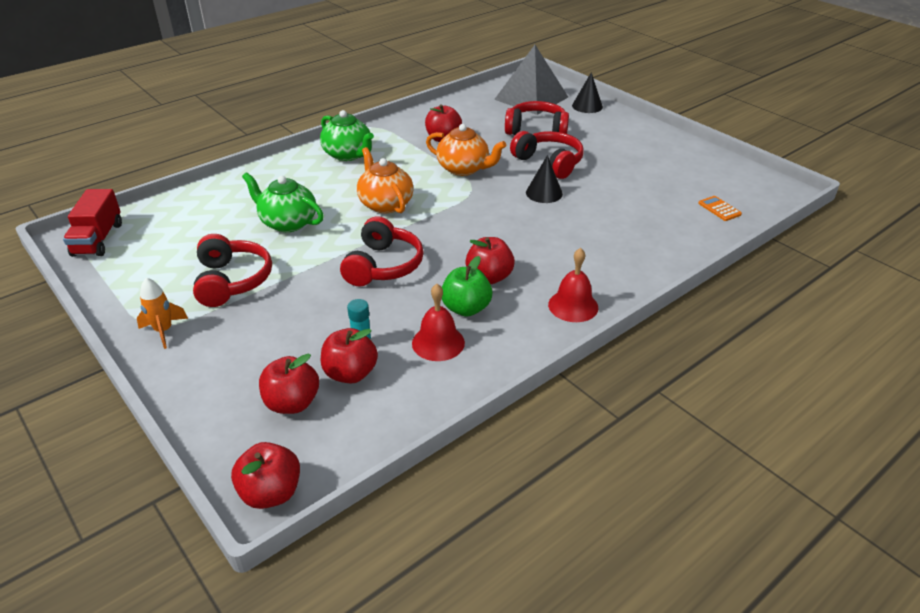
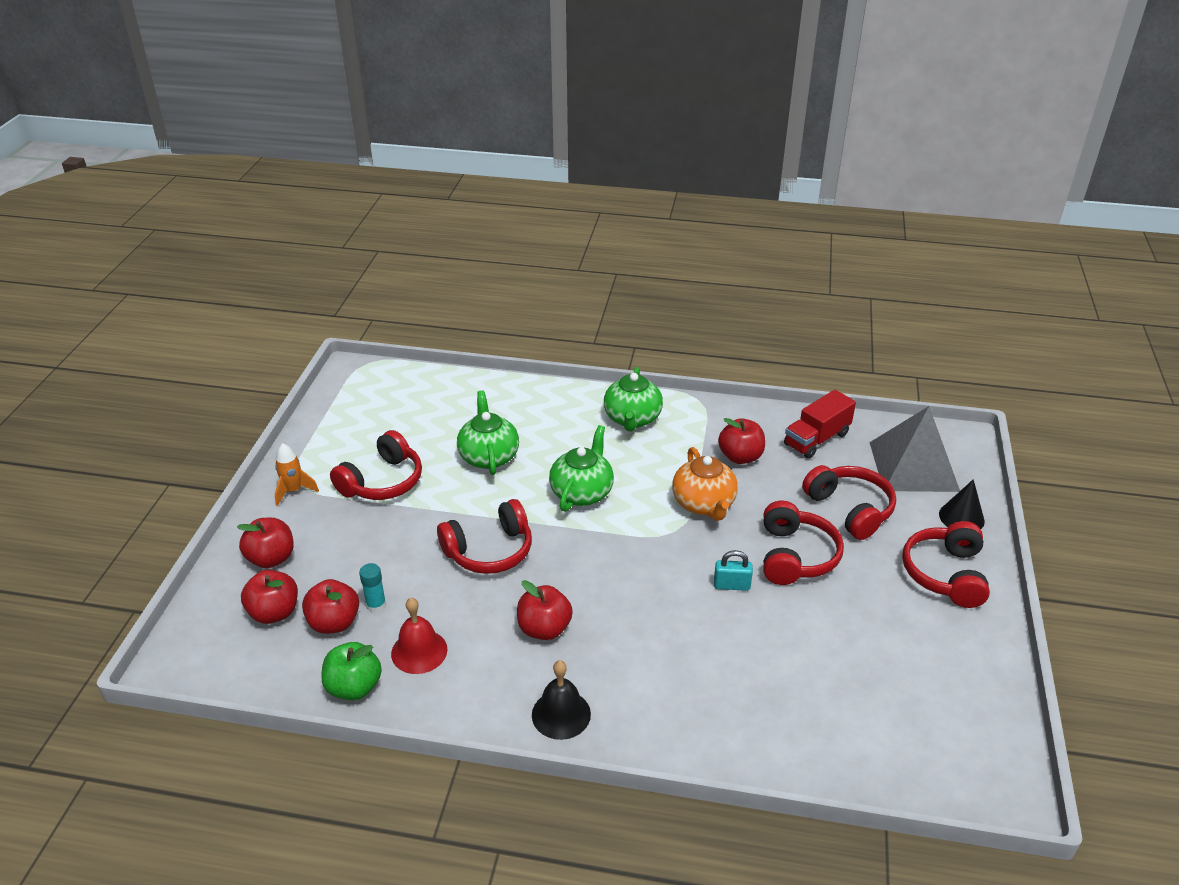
camera: 50 degrees right, 0 degrees up
red truck [63,189,122,257] -> red truck moved to [784,390,856,459]
red apple [231,442,300,509] -> red apple moved to [237,518,294,568]
orange teapot [357,147,414,213] -> green teapot [549,425,614,512]
green apple [442,256,493,317] -> green apple moved to [321,642,382,700]
black cone [526,155,563,203] -> turquoise padlock [714,550,753,591]
red bell [548,248,598,322] -> black bell [532,660,591,740]
orange calculator [698,196,742,221] -> none
none -> red headphones [902,521,990,608]

